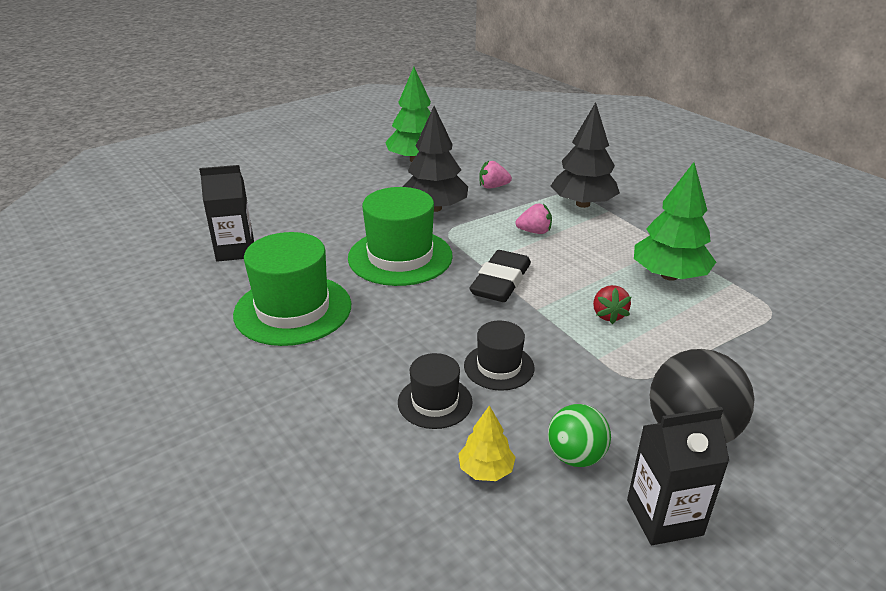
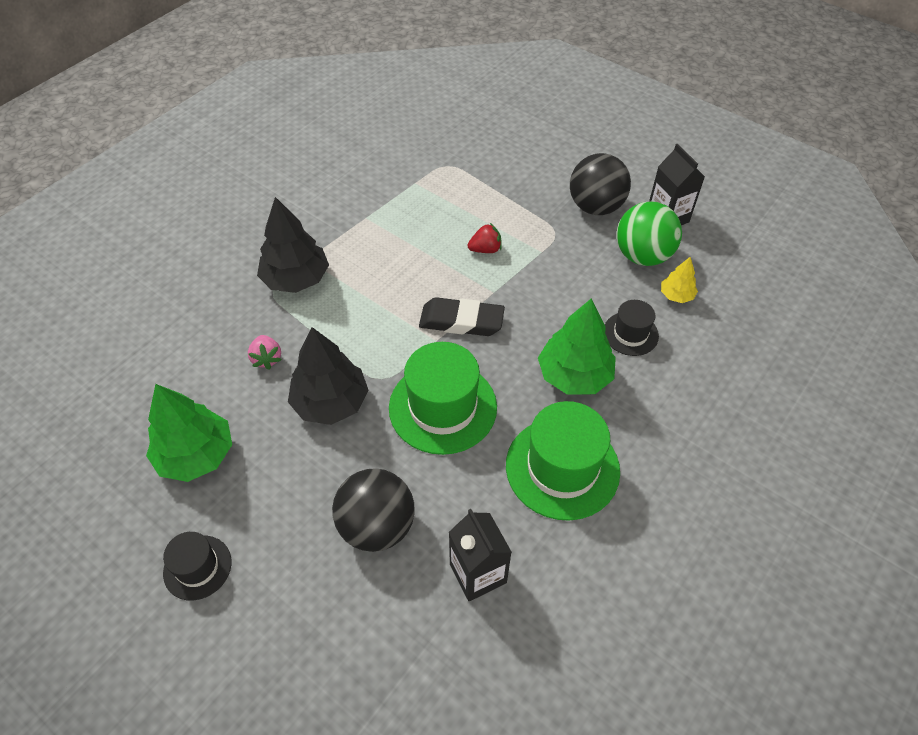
camera: 105 degrees left, 20 degrees up
black hat [464,321,535,391] -> black hat moved to [163,532,231,601]
pink strawberry [515,203,552,234] -> none
green ball [548,404,611,467] -> green ball [617,201,682,266], size x1.62
green tree [634,162,716,281] -> green tree moved to [538,298,616,395]
none -> black ball [332,468,415,552]

